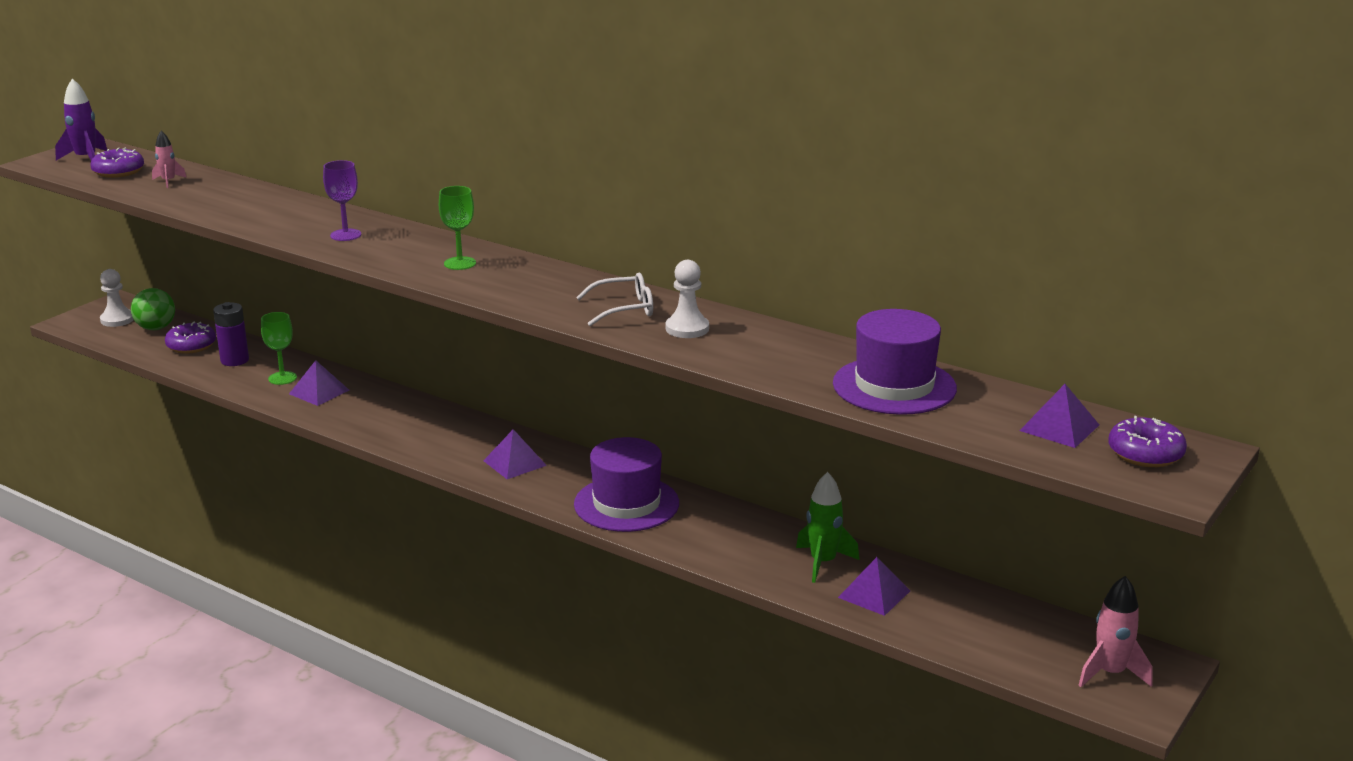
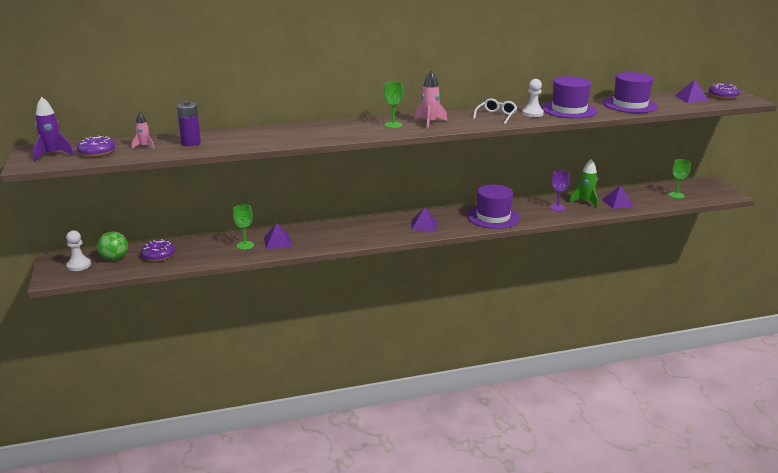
camera: 50 degrees left, 0 degrees up
purple battery [213,302,249,366] -> purple battery moved to [177,101,201,146]
purple goblet [323,160,362,241] -> purple goblet moved to [550,170,570,211]
pink rocket [1079,576,1152,687] -> pink rocket moved to [414,70,447,129]
none -> purple hat [542,76,597,119]
none -> green goblet [669,159,691,199]

